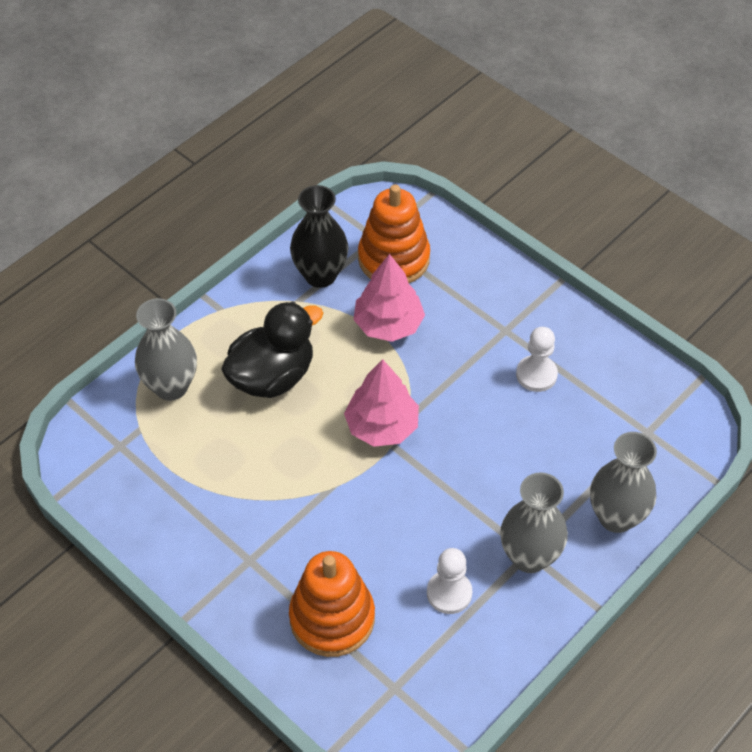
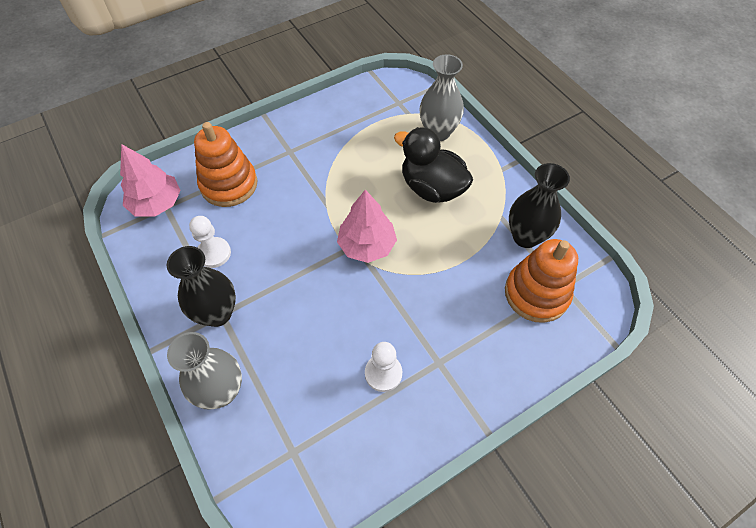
camera: 105 degrees right, 5 degrees up
black duck [221,302,323,398] -> black duck turned 150 degrees clockwise [394,127,473,203]
pink tree [353,254,425,342] -> pink tree moved to [120,144,181,217]
grey vase [500,472,568,573] -> black vase [167,246,236,327]

